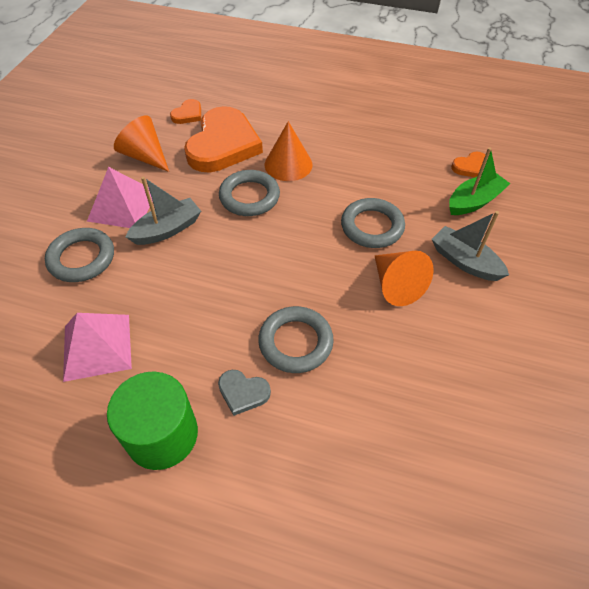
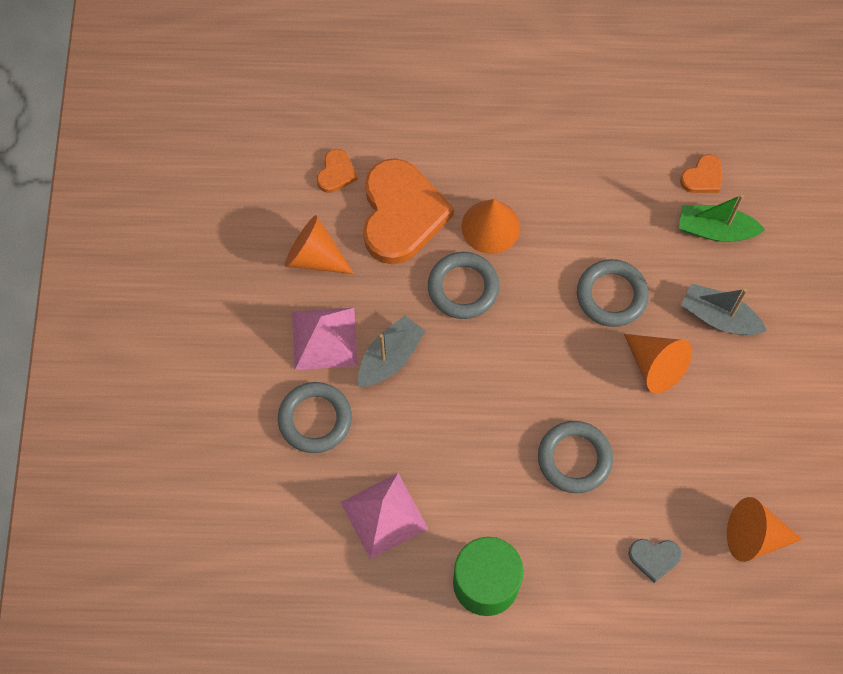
camera: 15 degrees left, 15 degrees up
grey heart [218,370,271,416] -> grey heart moved to [628,539,682,583]
green boat [449,147,510,215] -> green boat turned 120 degrees counterclockwise [679,194,765,242]
none -> orange cone [727,497,802,562]

